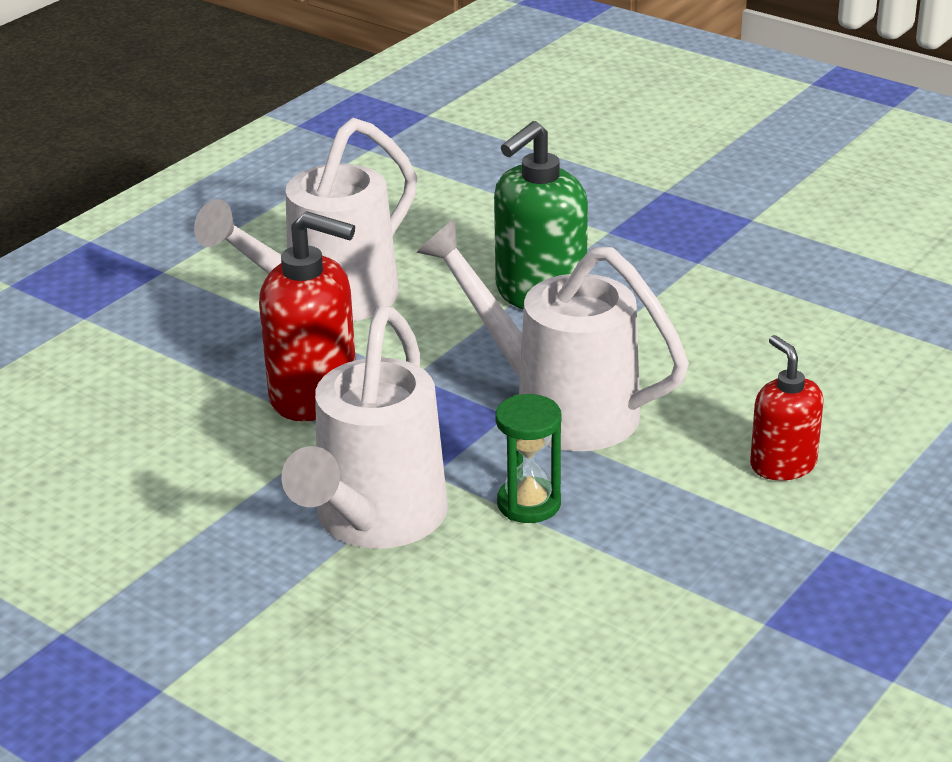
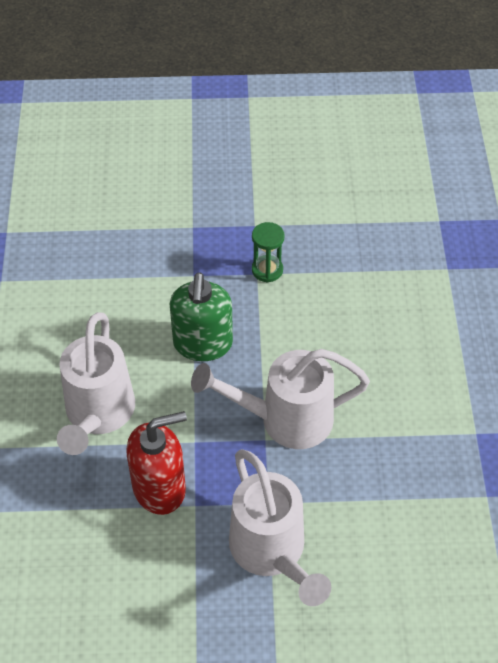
camera: 40 degrees left, 20 degrees up
green hourglass [496,394,561,523] -> green hourglass moved to [252,222,285,283]
red soap dispenser [750,335,824,481] -> none

